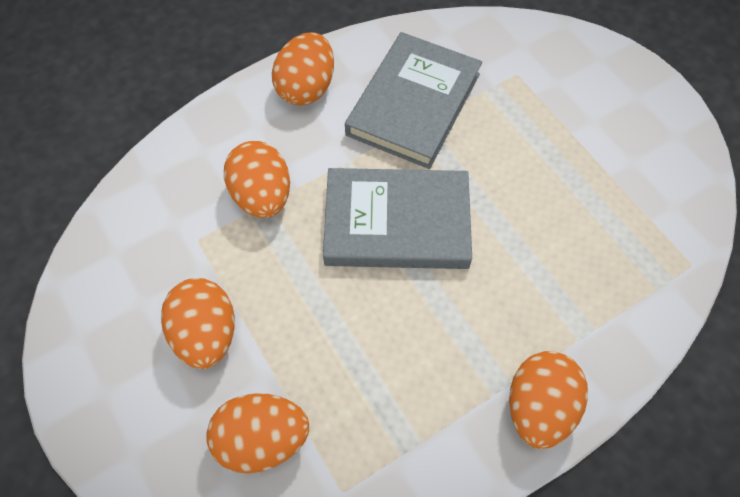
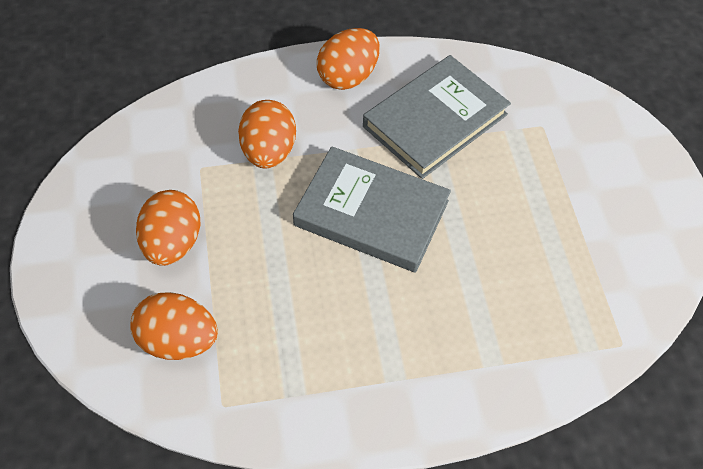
camera: 20 degrees right, 5 degrees down
orange egg [509,351,588,449] -> none

